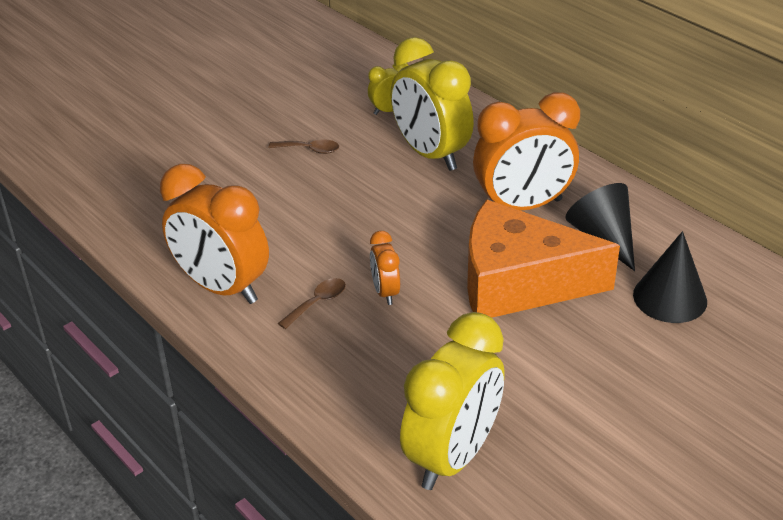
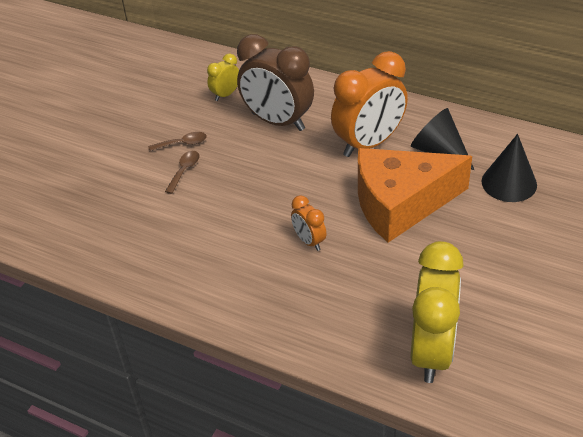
camera: 20 degrees left, 5 degrees up
orange clock [160,164,269,304] -> none
brown spoon [278,278,346,329] -> brown spoon moved to [165,151,199,194]
yellow clock [391,37,474,171] -> brown clock [237,34,314,131]

